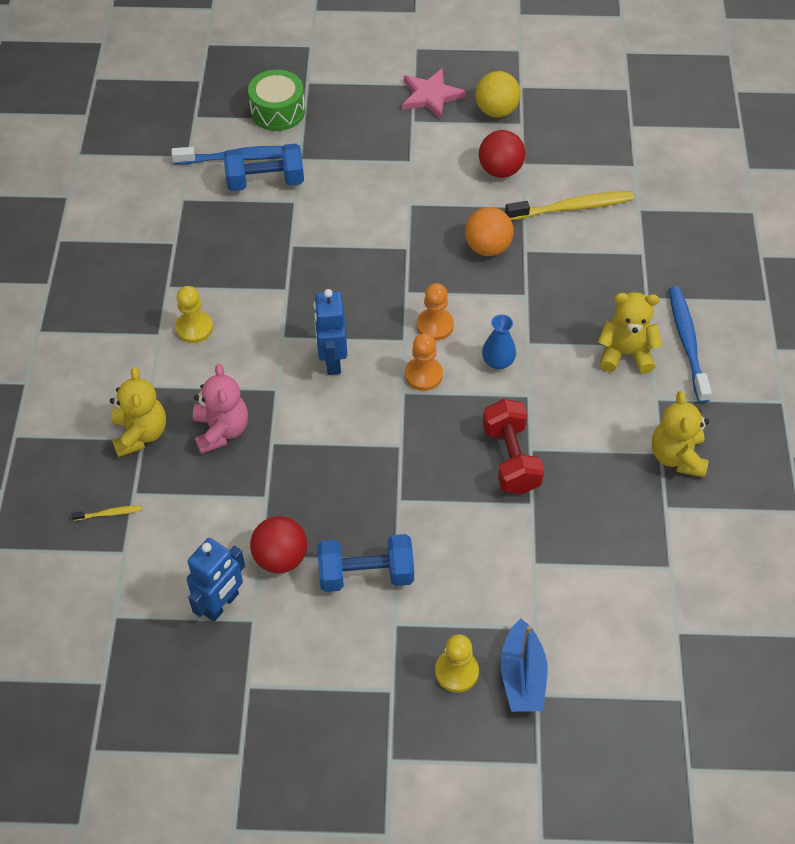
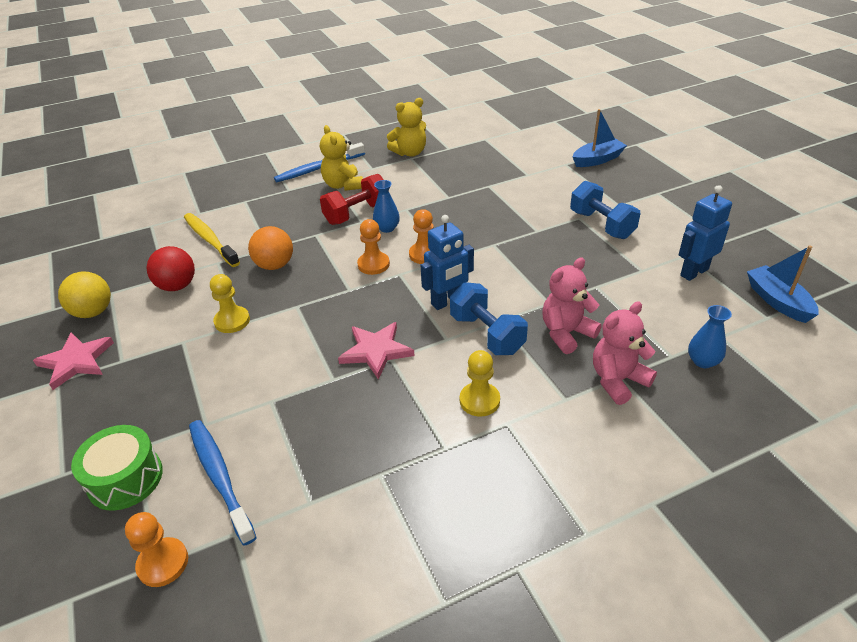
camera: 115 degrees left, 15 degrees down
yellow toothbrush [72,505,142,521] -> blue vase [688,305,732,368]
yellow teddy bear [110,367,166,457] -> pink teddy bear [593,302,657,405]
blue robot [187,538,245,622] -> blue robot turned 45 degrees counterclockwise [678,185,732,281]
blue dumbbell [224,144,304,191] -> blue dumbbell moved to [450,282,528,355]
red ball [250,516,307,573] -> none
yellow pawn [435,634,479,693] -> yellow pawn moved to [210,274,250,333]
red dumbbell [483,399,544,494] -> red dumbbell moved to [320,174,383,225]
none -> orange pawn [125,512,188,587]
none -> pink star [338,322,415,380]
none -> blue boat [747,245,818,323]

